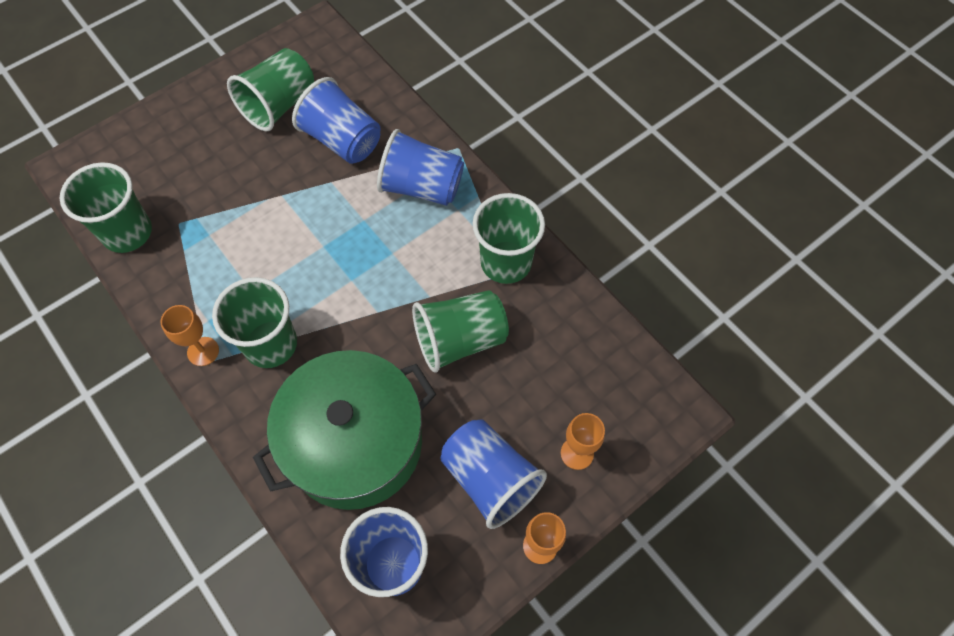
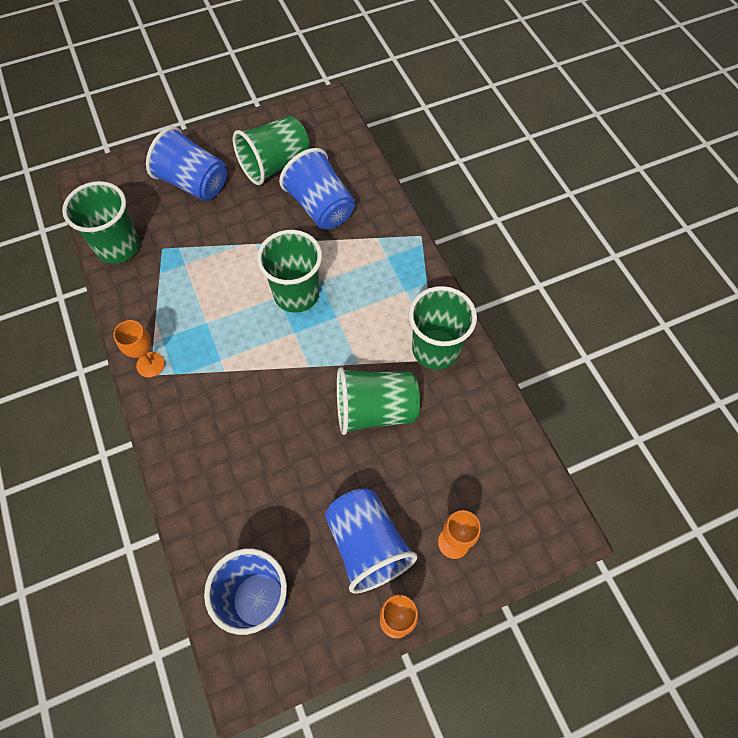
camera: 15 degrees right, 0 degrees up
green cup [212,277,297,368] -> green cup moved to [257,230,322,313]
green pot [253,350,436,510] -> none
blue cup [377,129,464,206] -> blue cup moved to [146,126,227,201]

